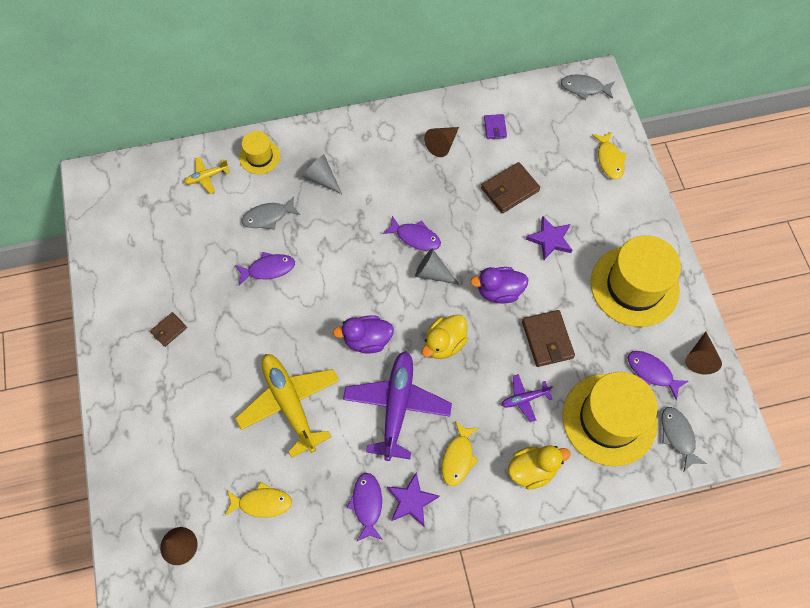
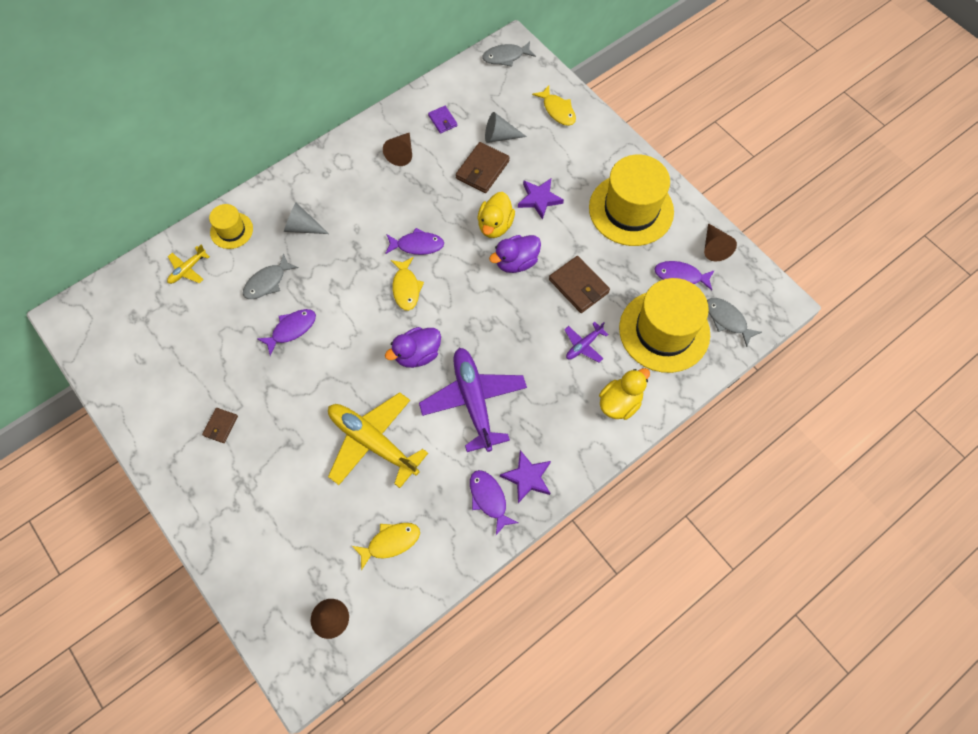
camera: 25 degrees left, 0 degrees up
grey cone [415,249,459,284] -> grey cone moved to [485,112,527,143]
yellow duck [422,314,468,359] -> yellow duck moved to [477,192,515,238]
yellow fish [442,421,479,486] -> yellow fish moved to [391,257,424,311]

